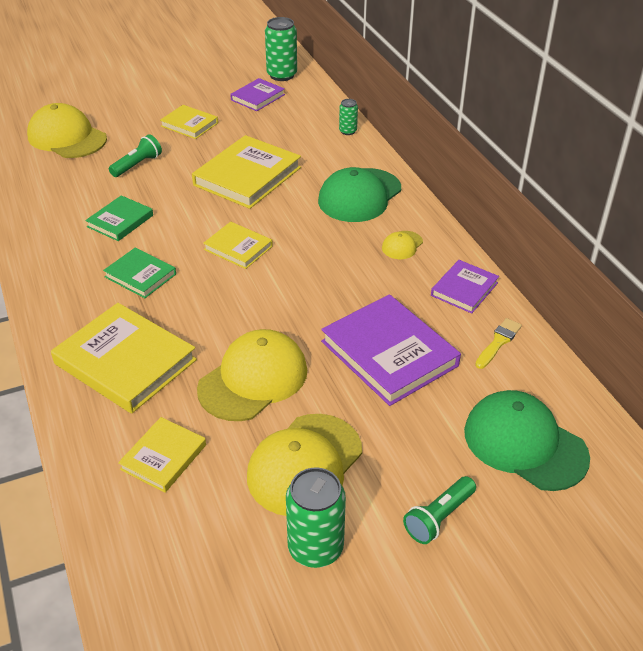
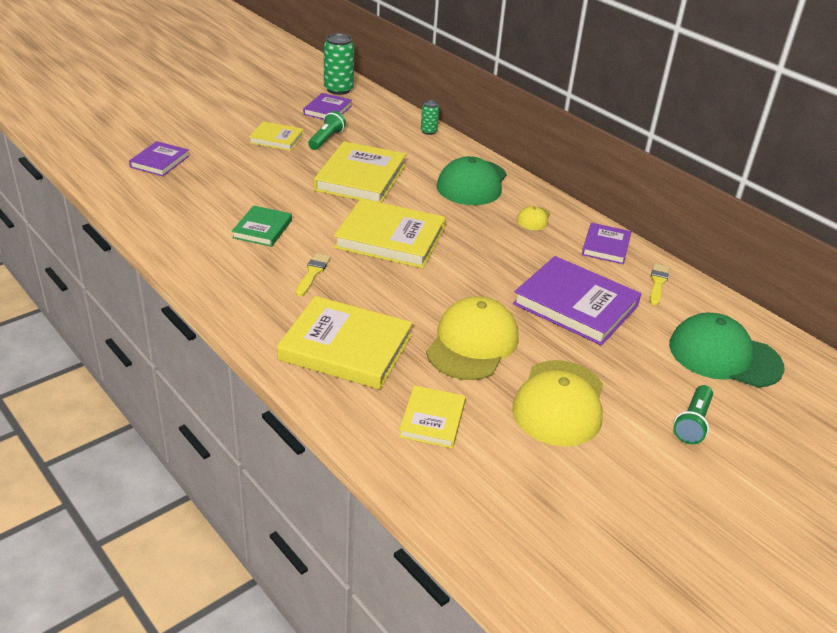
camera: 20 degrees left, 5 degrees down
yellow cap [27,103,107,158] -> purple book [129,141,189,176]
green book [103,248,176,298] -> yellow brush [296,253,331,296]
green flashlight [109,134,162,177] -> green flashlight moved to [308,111,346,150]
yellow book [203,222,273,269] -> yellow book [334,199,446,268], size x1.79
green can [286,467,346,568] -> none

